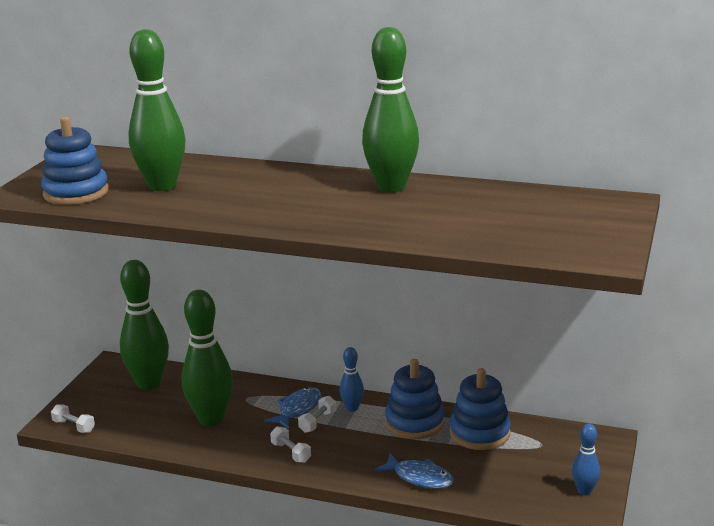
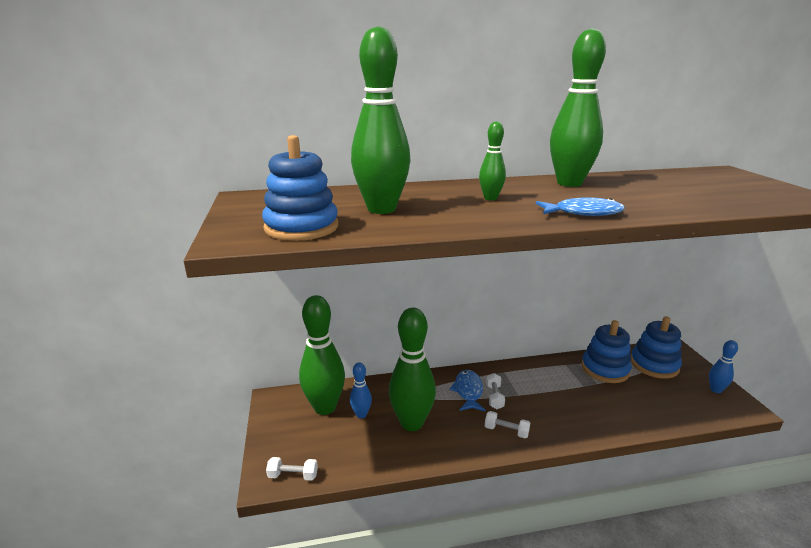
camera: 30 degrees left, 0 degrees up
blue bowling pin [340,347,364,412] -> blue bowling pin moved to [350,362,372,419]
blue fish [374,453,454,489] -> blue fish moved to [536,197,625,216]
blue stacking toy [385,359,445,439] -> blue stacking toy moved to [631,316,682,379]
none -> green bowling pin [479,121,506,200]

